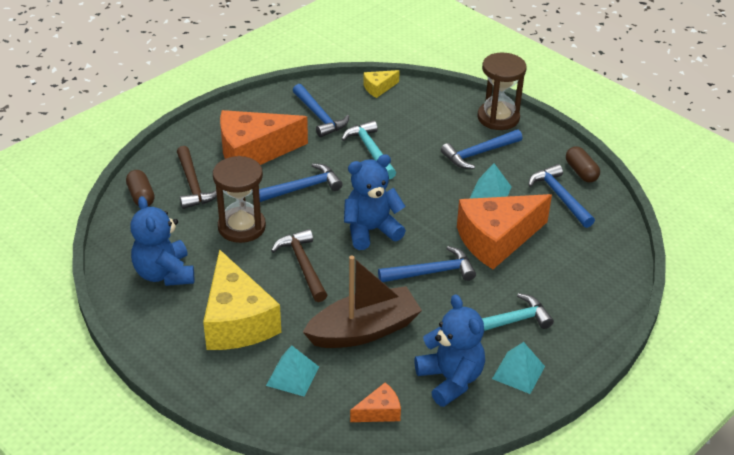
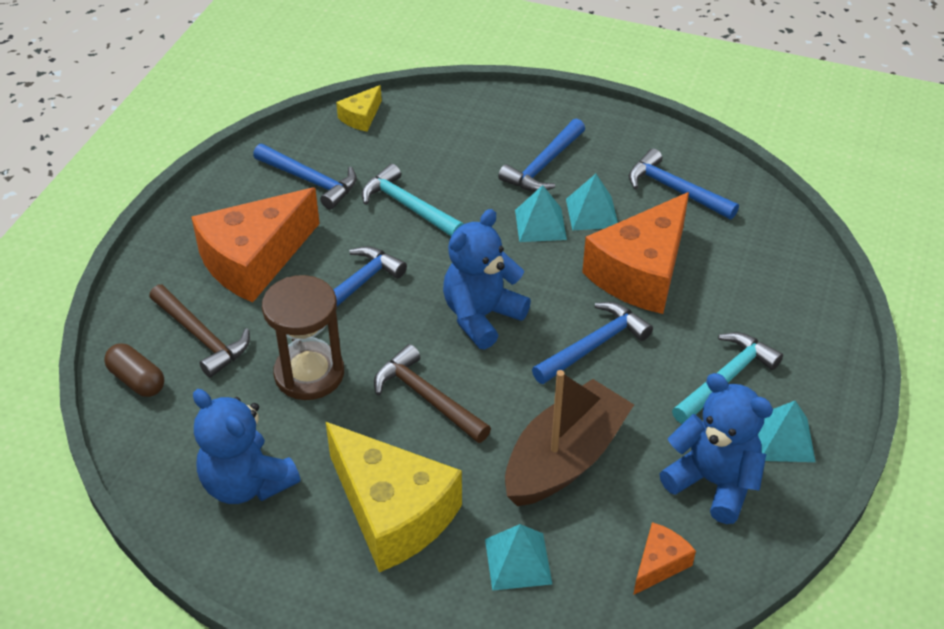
camera: 25 degrees left, 5 degrees up
brown hourglass [478,53,527,130] -> none
brown capsule [566,146,600,183] -> none
none -> turquoise pyramid [515,185,567,242]

